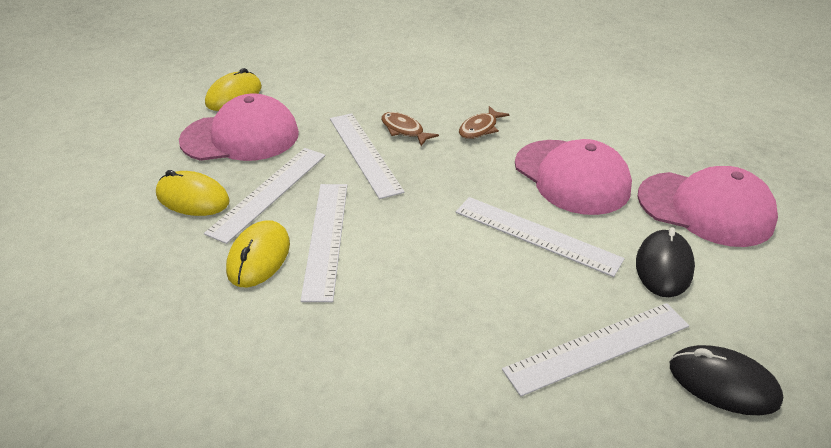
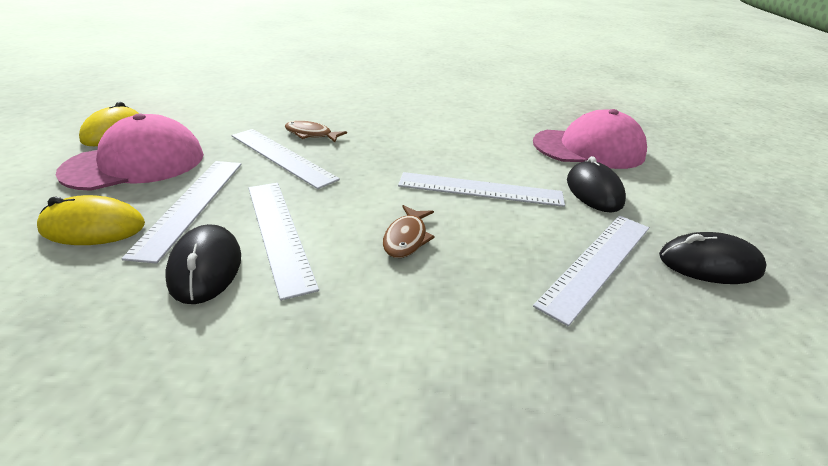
camera: 25 degrees left, 5 degrees down
yellow mouse [226,220,290,287] -> black mouse [166,224,241,304]
brown fish [459,106,510,139] -> brown fish moved to [383,205,435,258]
pink cap [515,139,632,215] -> none

